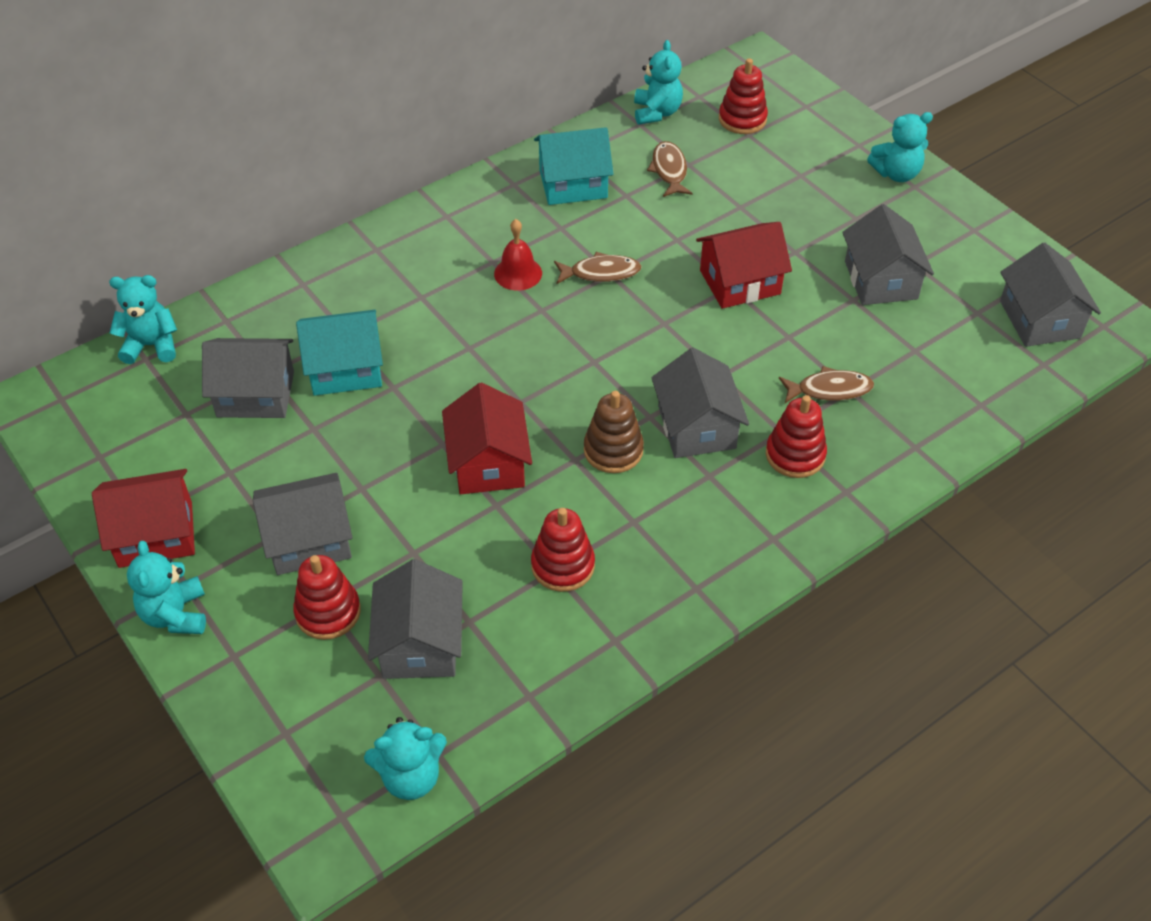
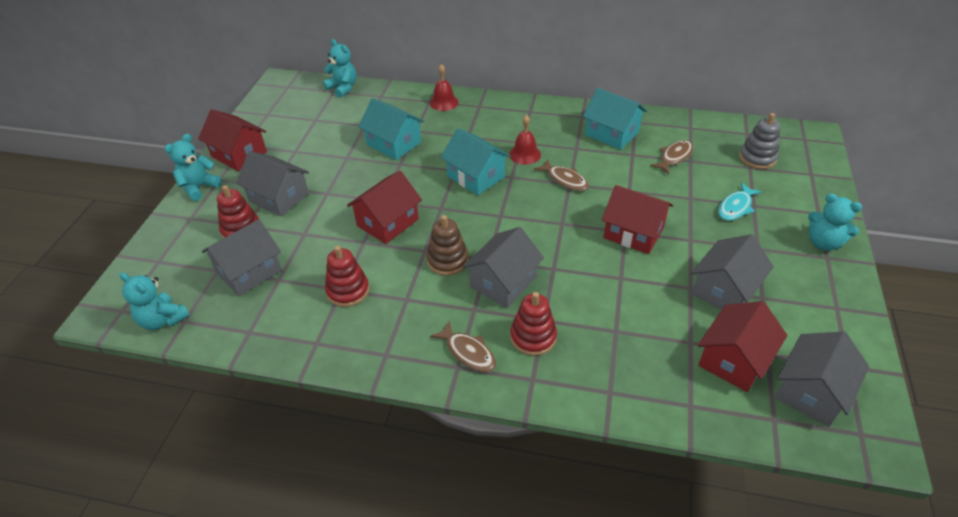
camera: 50 degrees right, 5 degrees down
grey house [202,338,294,418] -> none
turquoise teddy bear [634,40,683,125] -> none
red stacking toy [719,58,768,134] -> grey stacking toy [739,113,780,169]
brown fish [779,366,874,403] -> brown fish moved to [430,322,496,372]
none -> red bell [430,64,458,111]
none -> turquoise house [441,128,511,195]
none -> red house [698,301,787,392]
none -> turquoise fish [718,182,762,221]

